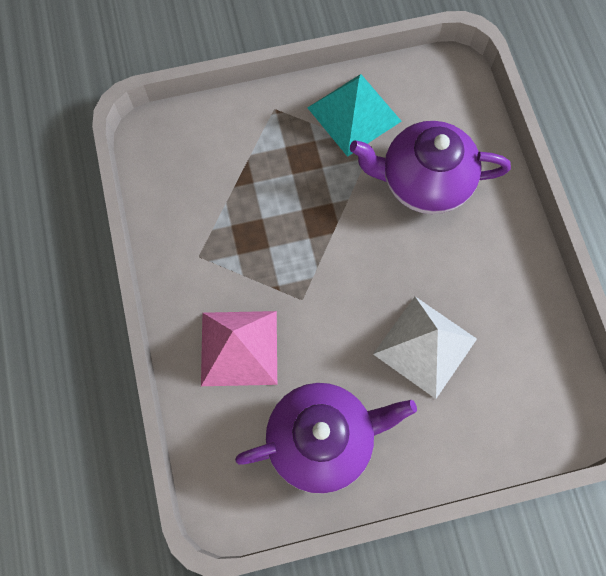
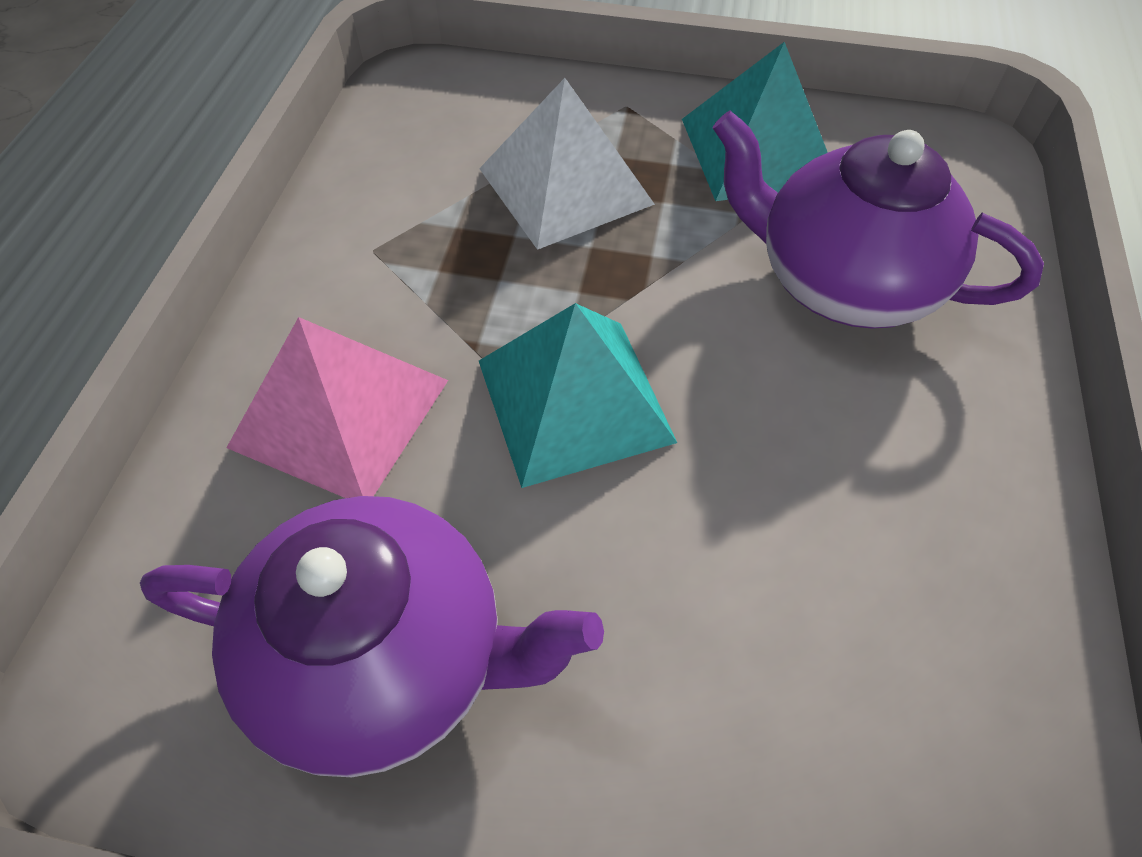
camera: 25 degrees right, 15 degrees down
white pyramid [373,297,477,399] -> white pyramid moved to [479,78,655,250]
none -> turquoise pyramid [479,303,677,488]

